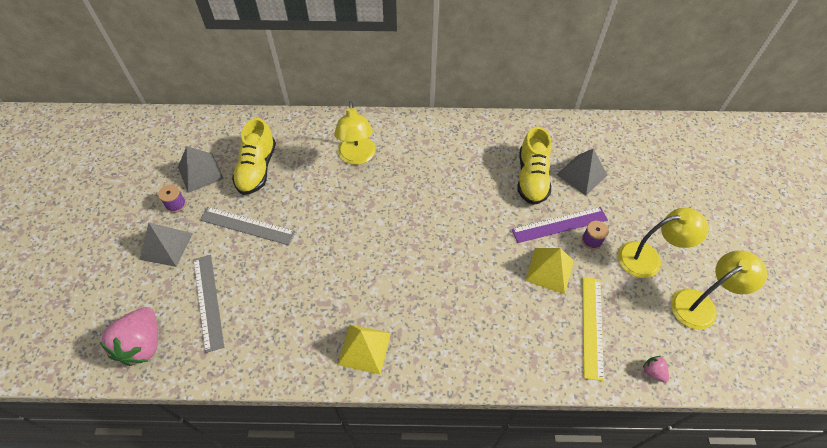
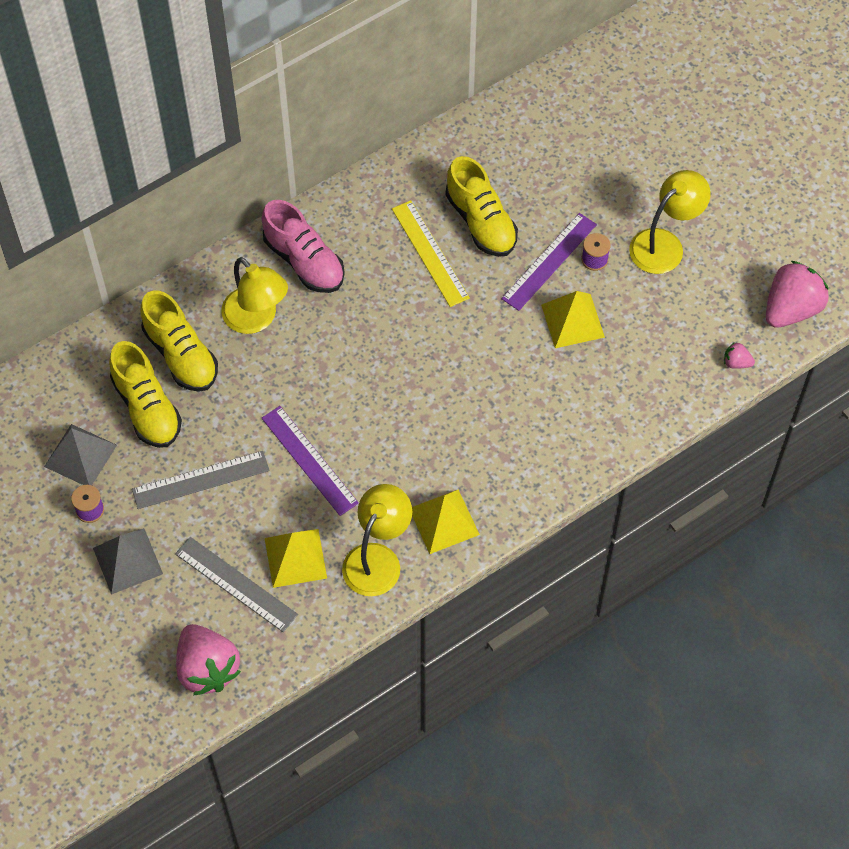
camera: 35 degrees left, 5 degrees up
grey pyramid [557,149,607,196] -> none
yellow ruler [582,277,604,381] -> yellow ruler moved to [392,200,470,307]
yellow lamp [671,250,767,330] -> yellow lamp moved to [342,484,412,596]
none -> yellow shoe [141,290,218,392]
none -> pink shoe [262,200,345,293]
none -> purple ruler [262,406,359,516]
none -> yellow pyramid [265,529,327,588]
none -> pink strawberry [766,261,829,328]

